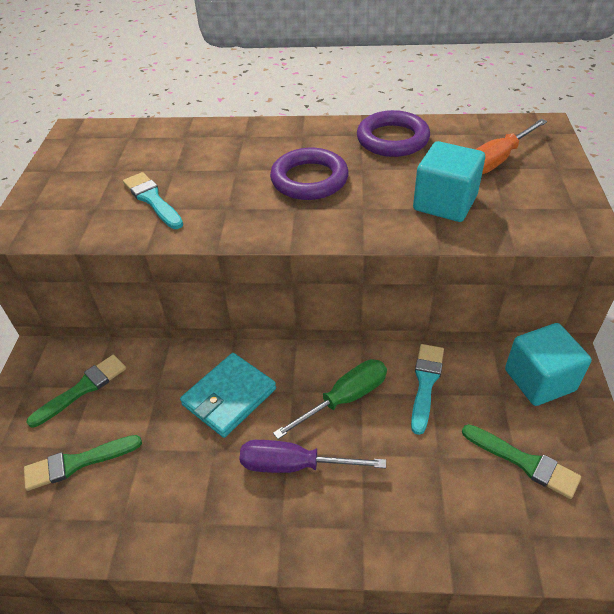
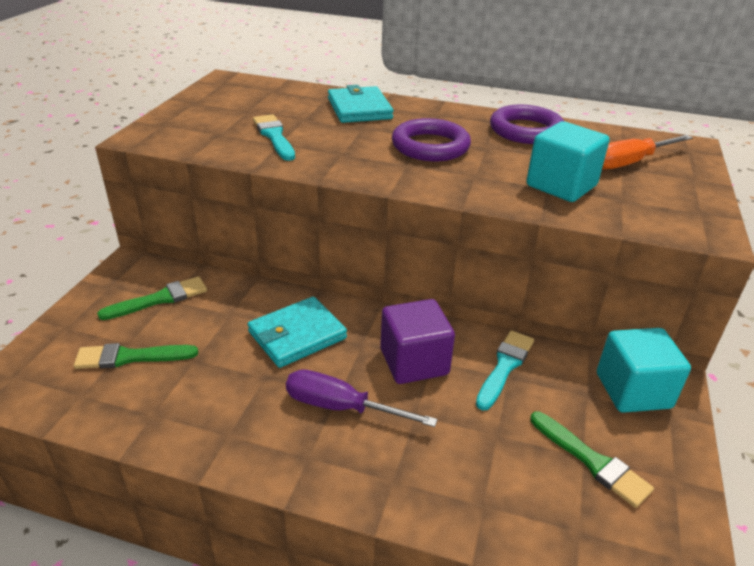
camera: 10 degrees right, 10 degrees down
green screwdriver [273,359,387,439] -> purple cube [380,299,455,384]
none -> turquoise wallet [328,85,394,123]

